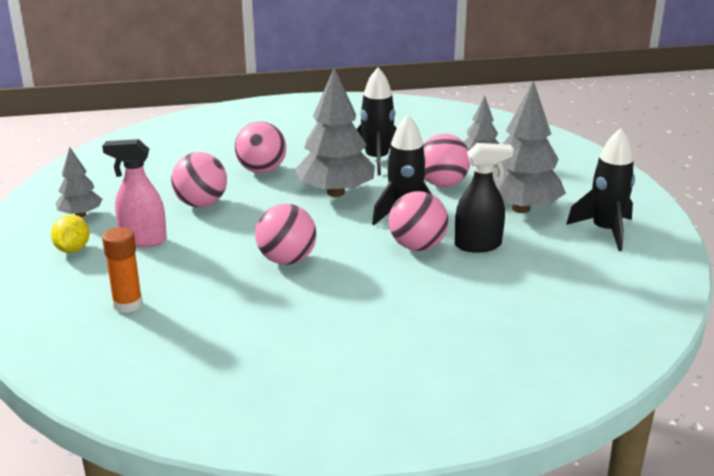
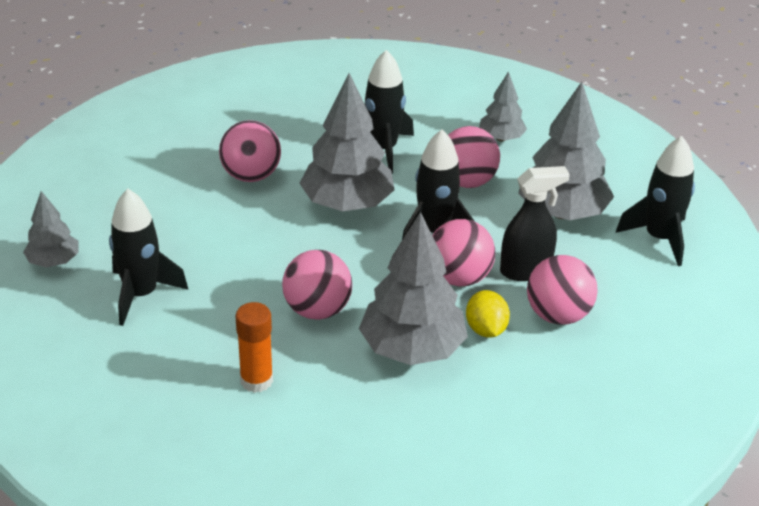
camera: 10 degrees left, 10 degrees up
yellow lemon [51,214,90,253] -> yellow lemon moved to [466,290,510,337]
pink spray bottle [102,139,167,247] -> black rocket [109,189,188,326]
orange glue stick [102,227,143,313] -> orange glue stick moved to [235,302,273,393]
pink ball [171,152,227,207] -> pink ball moved to [527,255,598,325]
none -> grey tree [359,212,468,365]

